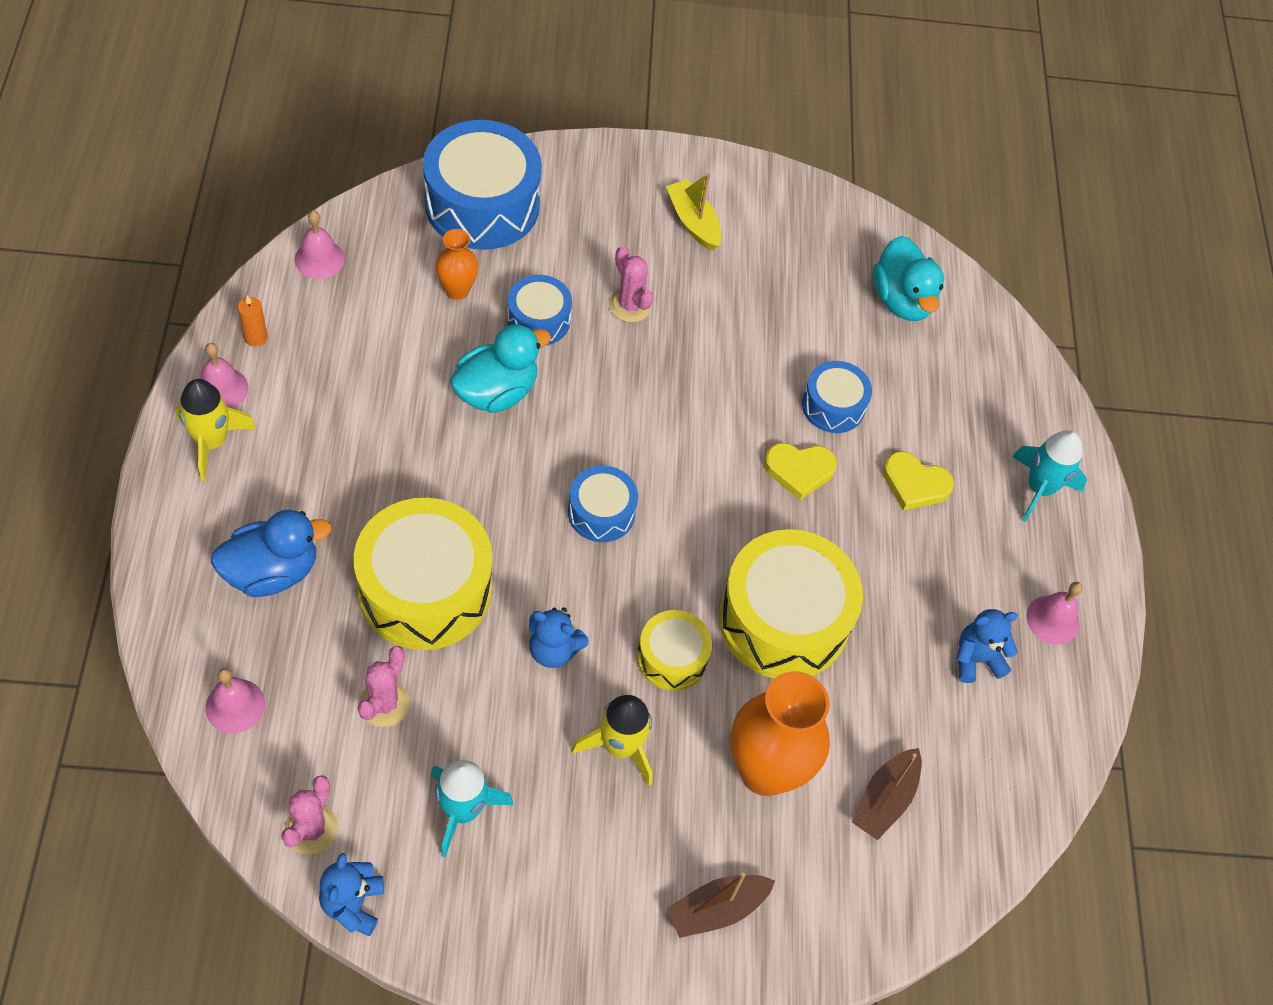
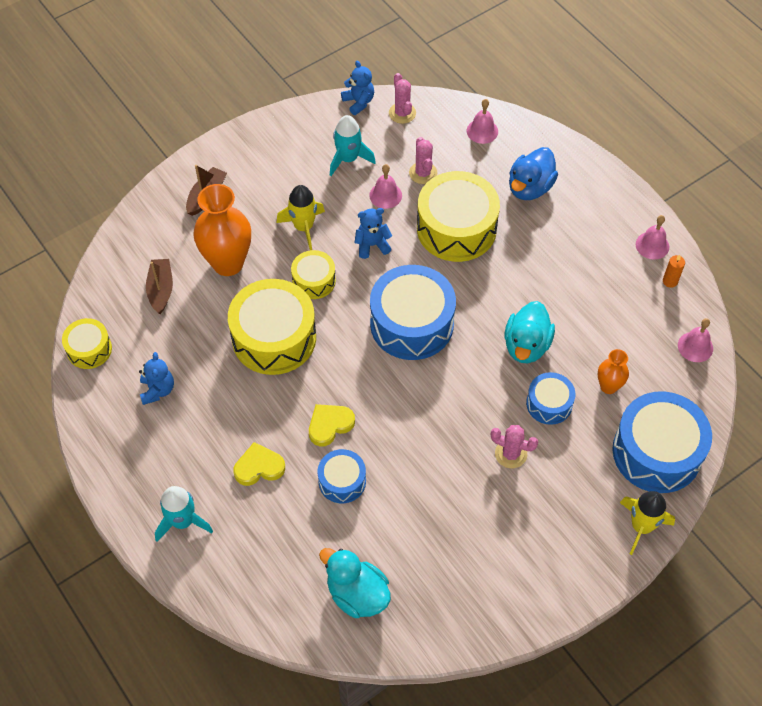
camera: 150 degrees right, 0 degrees up
yellow rocket [175,379,257,481] -> yellow rocket moved to [620,491,675,555]
blue drum [568,466,638,542] -> blue drum [370,265,456,360], size x1.89
yellow boat [666,173,721,251] -> none
blue teddy bear [956,609,1018,683] -> blue teddy bear turned 45 degrees counterclockwise [139,352,174,405]
pink bell [1026,582,1083,645] -> pink bell moved to [369,164,402,209]
none -> yellow drum [62,318,112,369]

